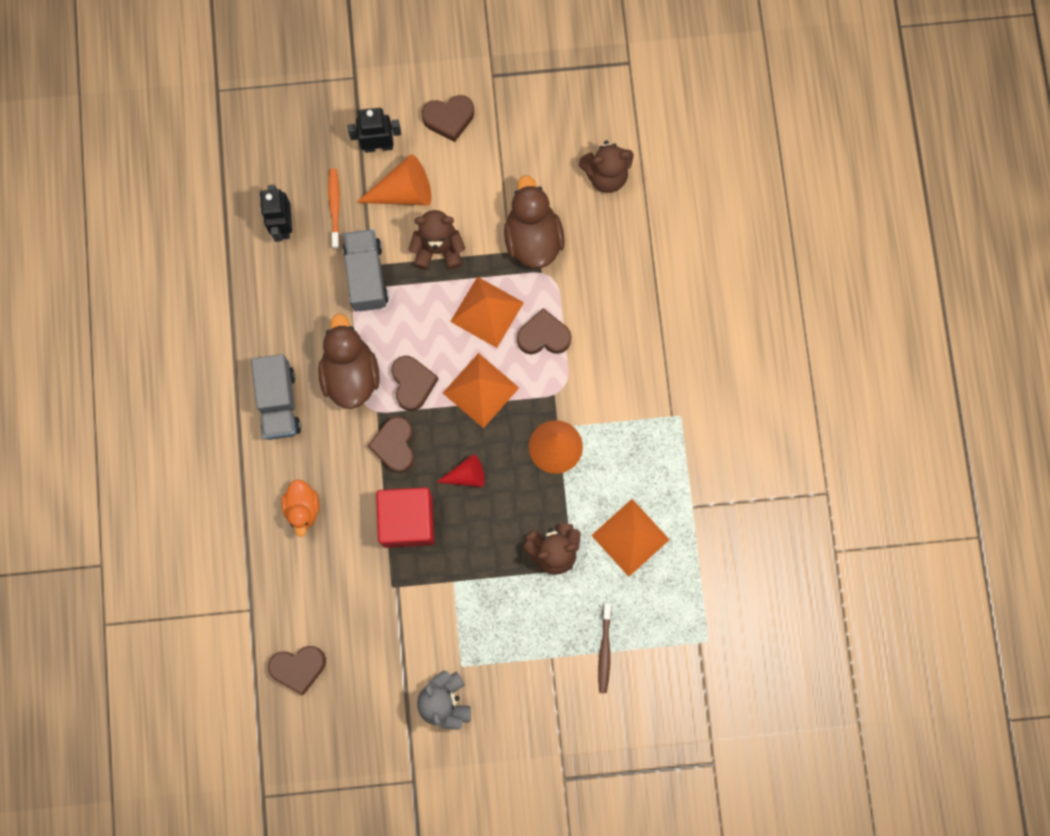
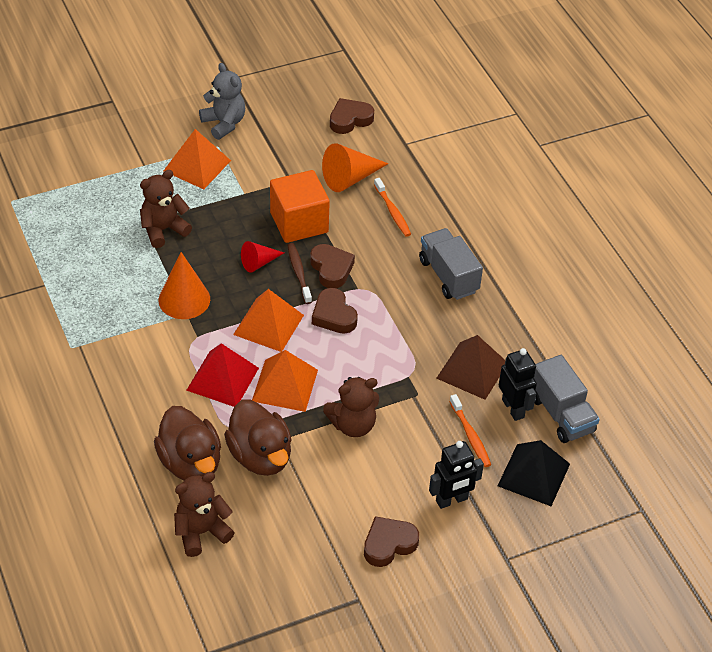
camera: 160 degrees right, 30 degrees down
orange duck [281,480,319,537] -> orange toothbrush [374,178,411,237]
brown duck [318,313,380,409] -> brown duck moved to [154,406,221,480]
grey truck [343,229,389,311] -> grey truck moved to [534,355,600,443]
orange cone [356,155,431,206] -> orange cone moved to [322,143,388,192]
red cube [376,487,435,548] -> orange cube [270,170,330,243]
brown heart [517,308,571,354] -> red pyramid [186,343,259,407]
orange pyramid [591,499,670,577] -> orange pyramid moved to [163,129,231,189]
brown toothbrush [598,603,611,693] -> brown toothbrush moved to [287,243,312,304]
none -> brown pyramid [436,335,505,400]
none -> black pyramid [498,440,570,506]

